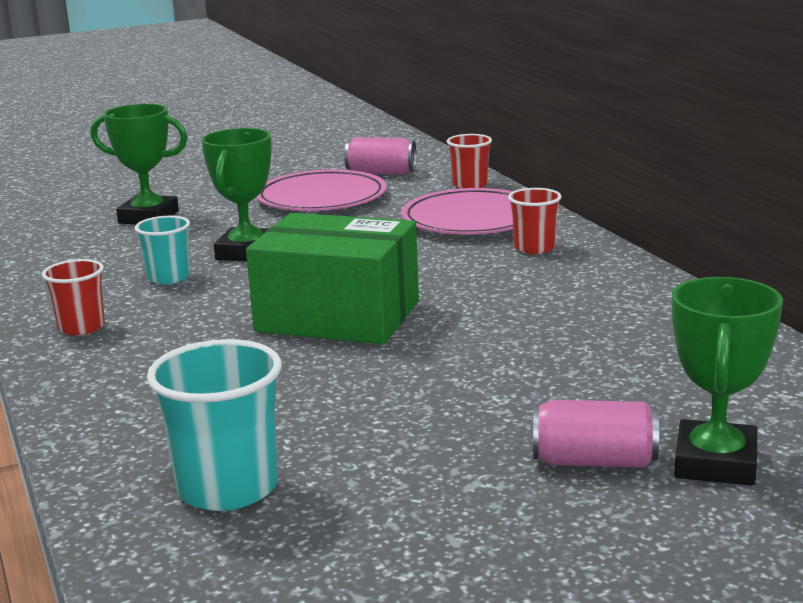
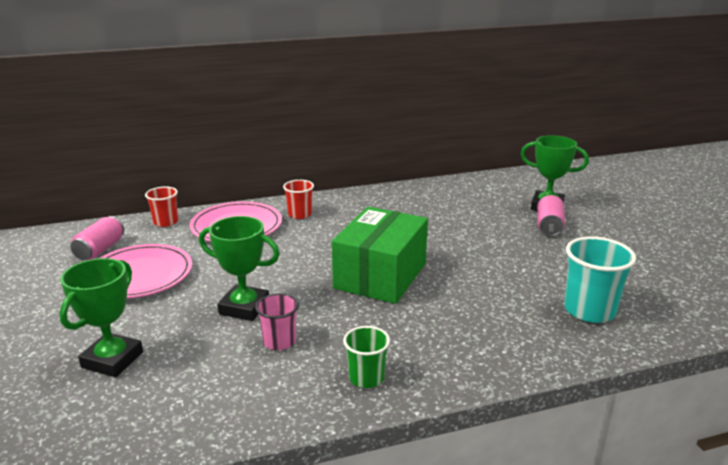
camera: 85 degrees left, 5 degrees up
red cup [42,259,105,335] -> green cup [343,326,390,388]
turquoise cup [135,216,190,284] -> pink cup [255,293,299,350]

